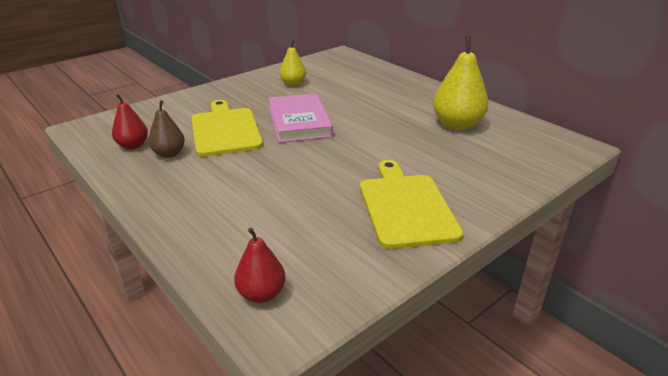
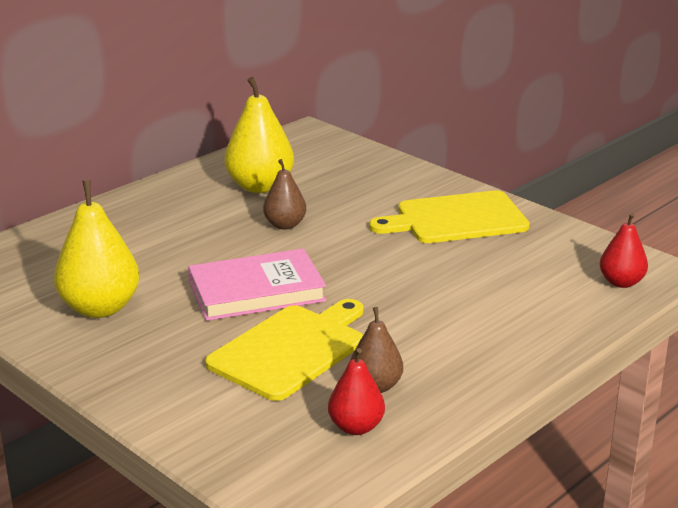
camera: 95 degrees left, 5 degrees down
yellow cutting board [192,100,263,157] -> yellow cutting board turned 150 degrees clockwise [205,299,363,401]
yellow pear [279,40,306,86] -> yellow pear [54,180,140,318], size x1.70
none -> brown pear [263,159,306,230]

